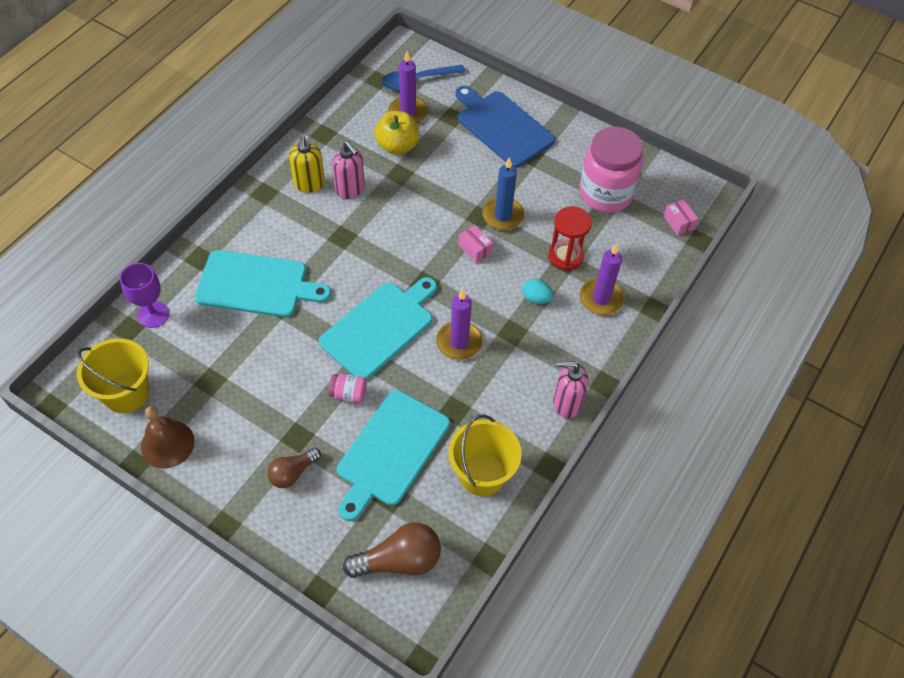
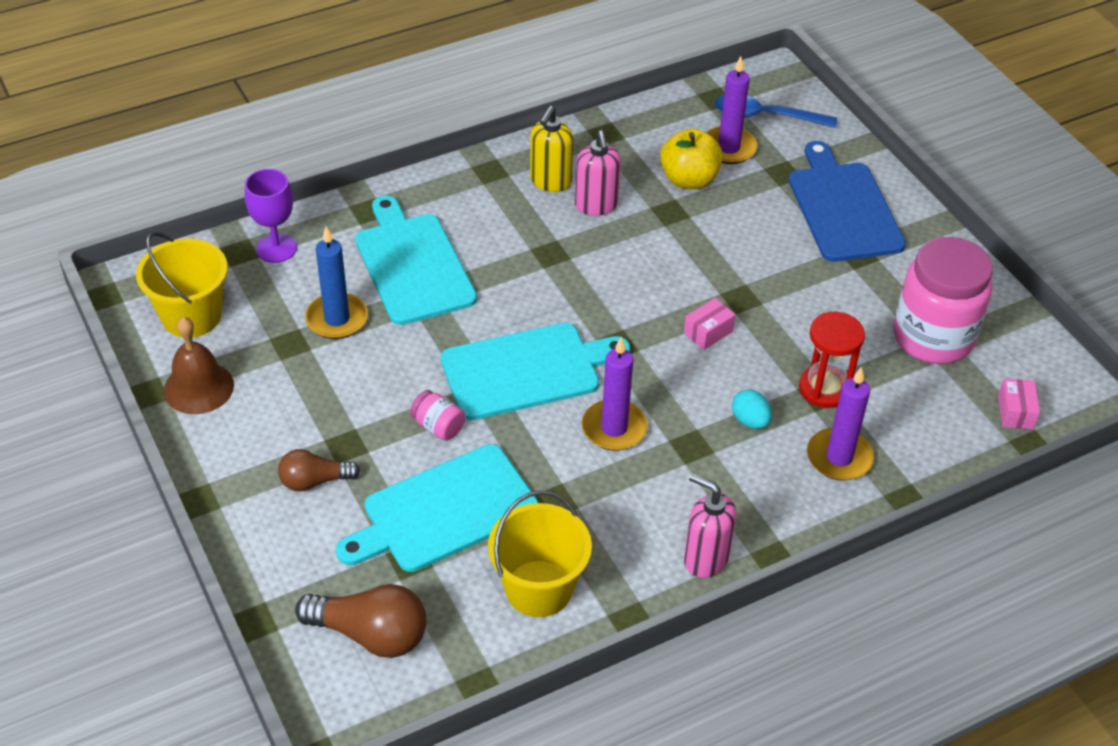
camera: 30 degrees right, 10 degrees down
turquoise cutting board [195,250,331,317] -> turquoise cutting board turned 150 degrees counterclockwise [355,195,477,325]
pink box [458,225,493,263] -> pink box turned 60 degrees clockwise [684,298,736,350]
blue candle [482,157,525,230] -> blue candle moved to [305,226,368,339]

